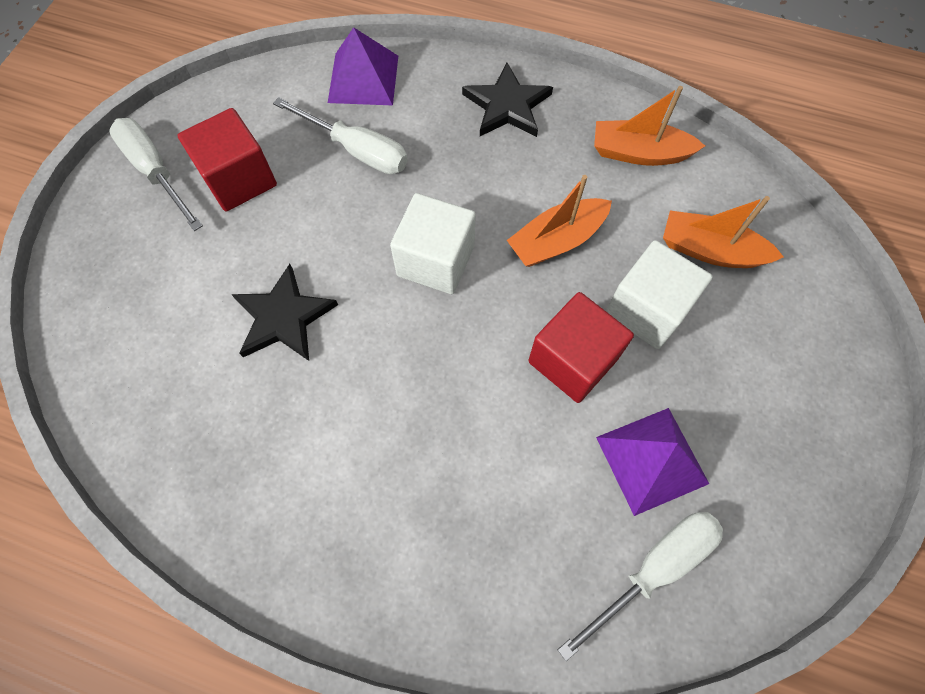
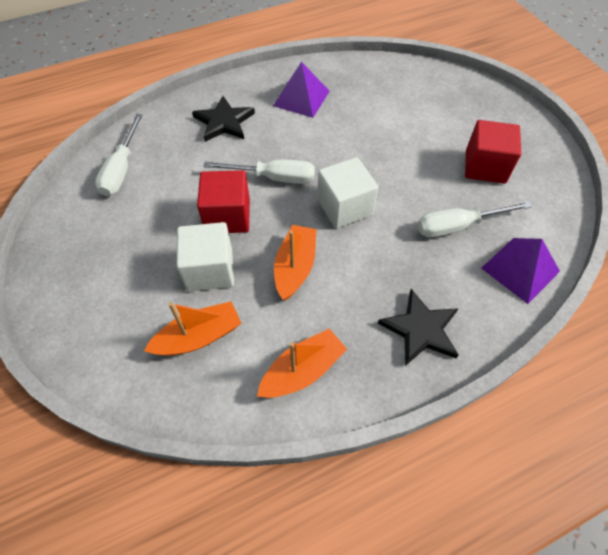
camera: 135 degrees right, 10 degrees down
white screwdriver [109,118,203,231] -> white screwdriver moved to [203,160,315,184]
black star [231,264,338,361] -> black star moved to [192,96,255,142]
purple pyramid [596,408,709,516] -> purple pyramid moved to [273,62,330,118]

